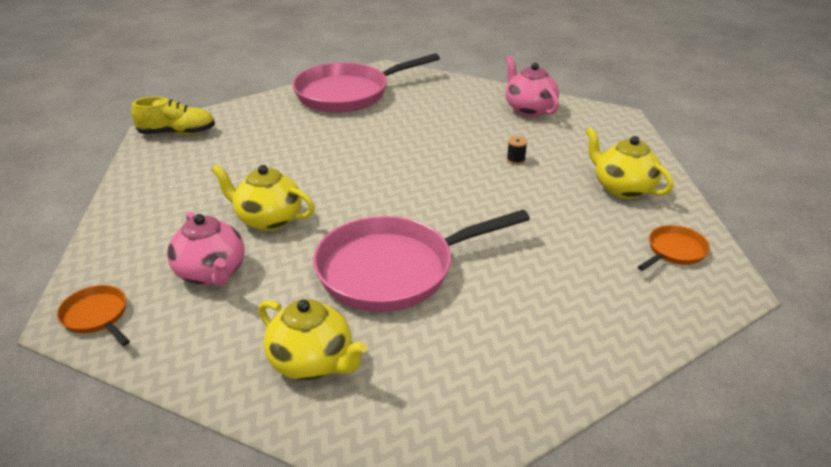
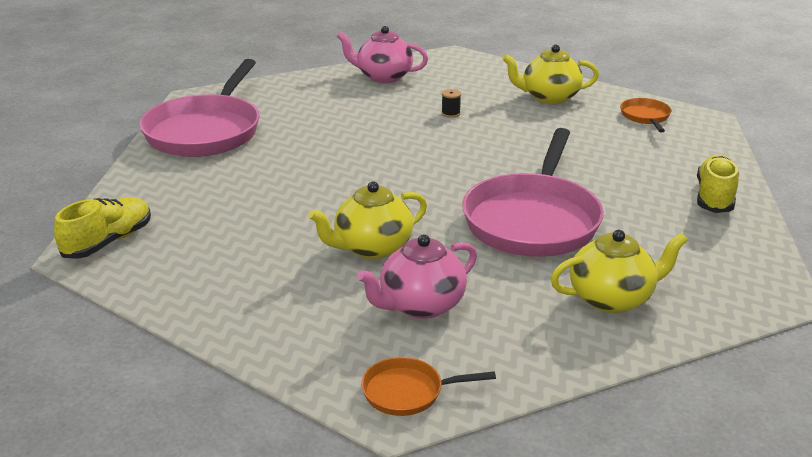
camera: 50 degrees left, 5 degrees down
pink teapot [167,212,244,286] -> pink teapot turned 135 degrees clockwise [357,235,477,319]
none -> yellow shoe [697,155,739,213]

